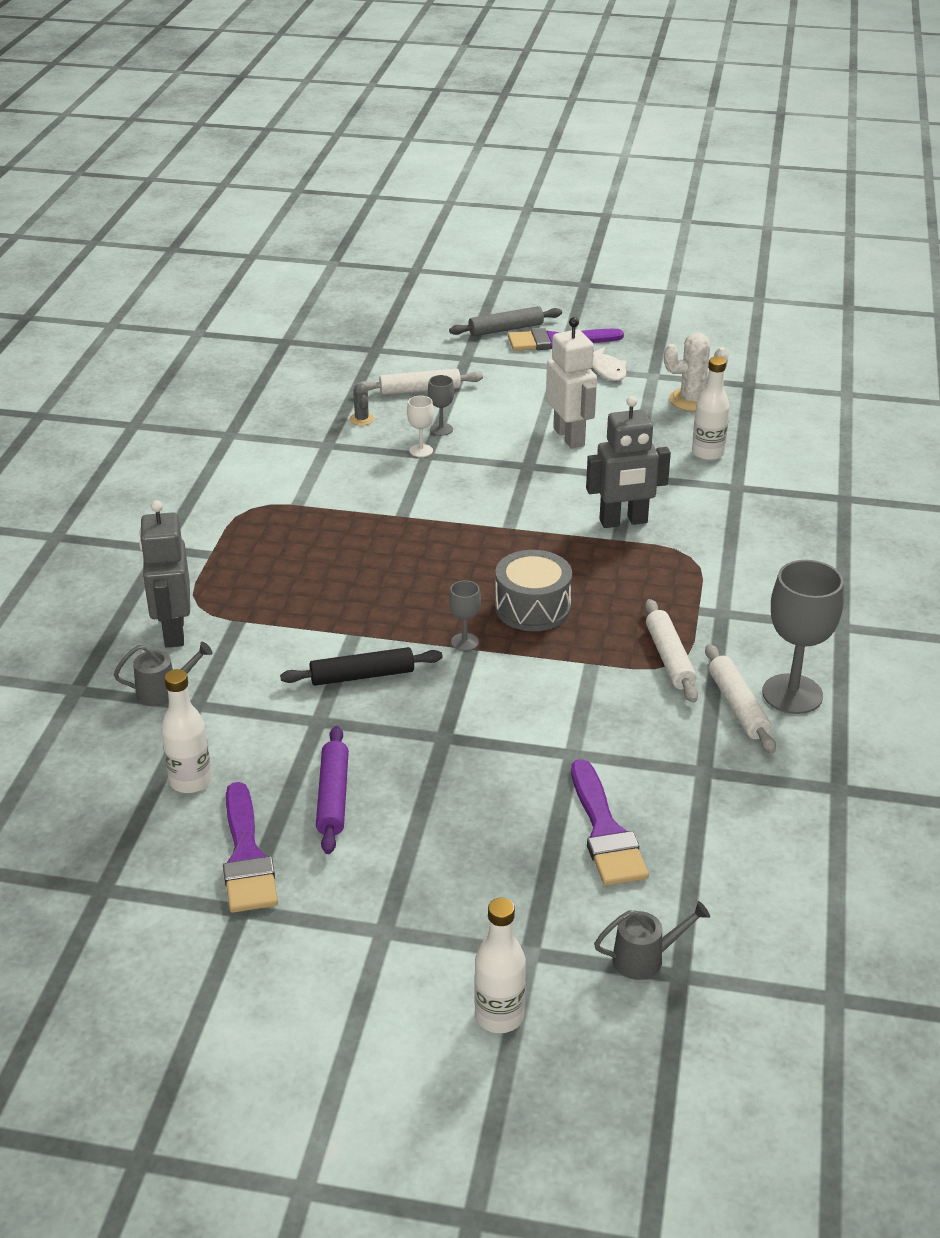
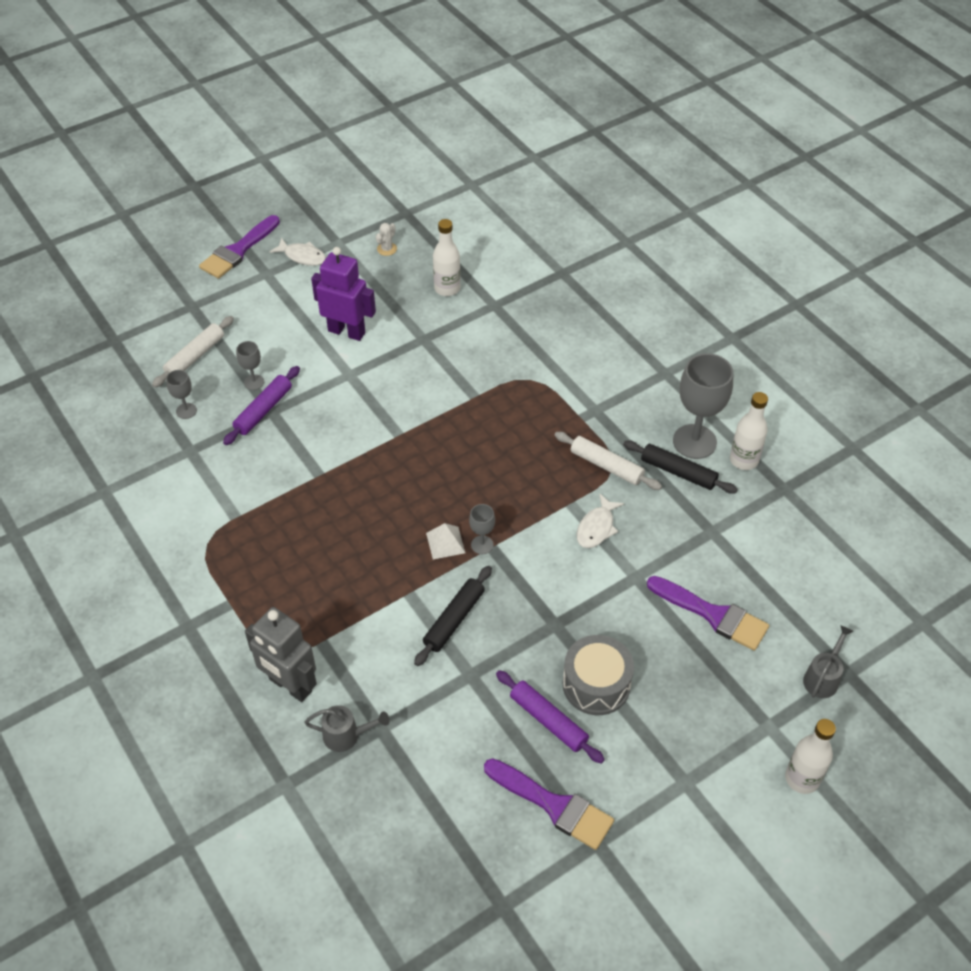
camera: 45 degrees left, 15 degrees up
grey watering can [114,642,212,706] -> grey watering can turned 60 degrees clockwise [304,705,390,752]
white bottle [161,669,212,793] -> white bottle moved to [730,392,768,470]
grey cactus [350,383,374,426] -> grey goblet [166,370,197,419]
white goblet [407,396,434,457] -> purple rolling pin [223,366,300,445]
grey rolling pin [449,306,562,336] -> none
grey drum [495,550,572,631] -> grey drum moved to [563,635,634,715]
white robot [546,317,597,448] -> purple robot [311,247,376,341]
grey robot [586,396,671,528] -> none
white cactus [664,332,729,411] -> white cactus [376,223,397,256], size x0.53
white rolling pin [705,644,776,753] -> black rolling pin [623,440,738,494]
none -> white pyramid [426,523,465,559]
none -> white fish [577,493,624,548]

